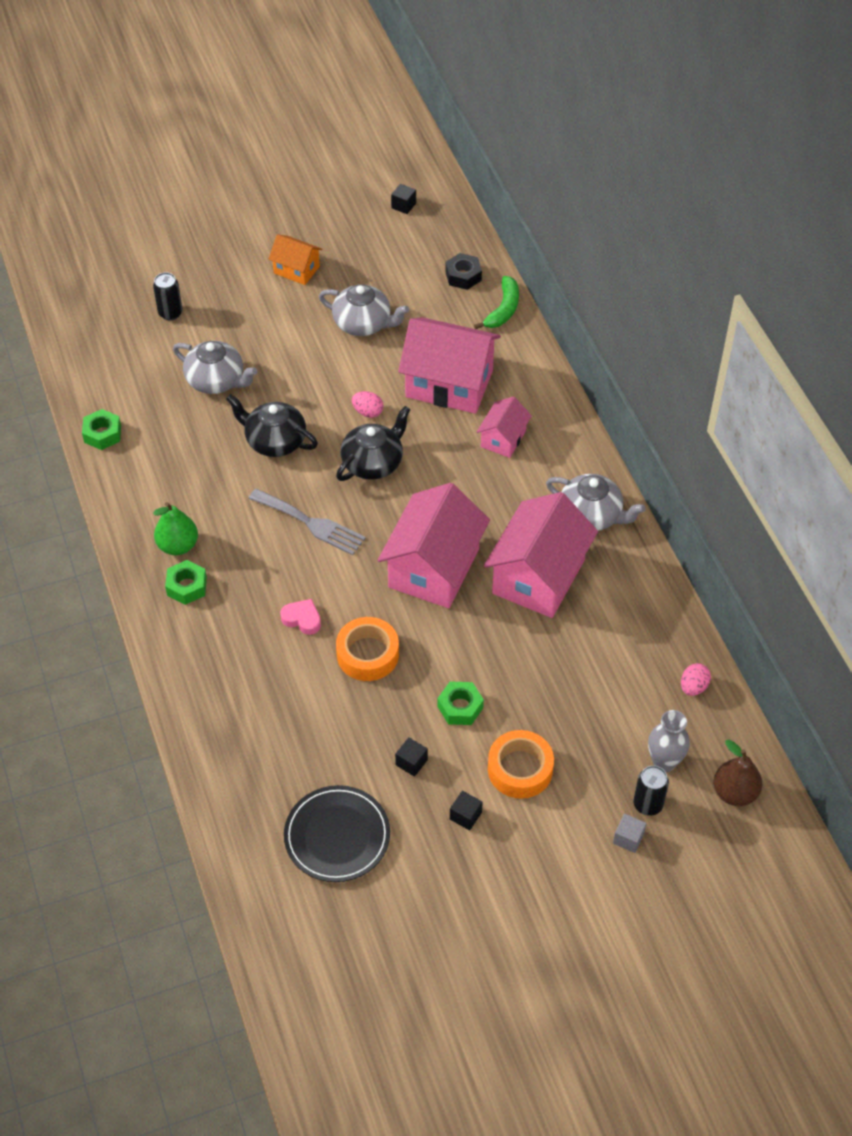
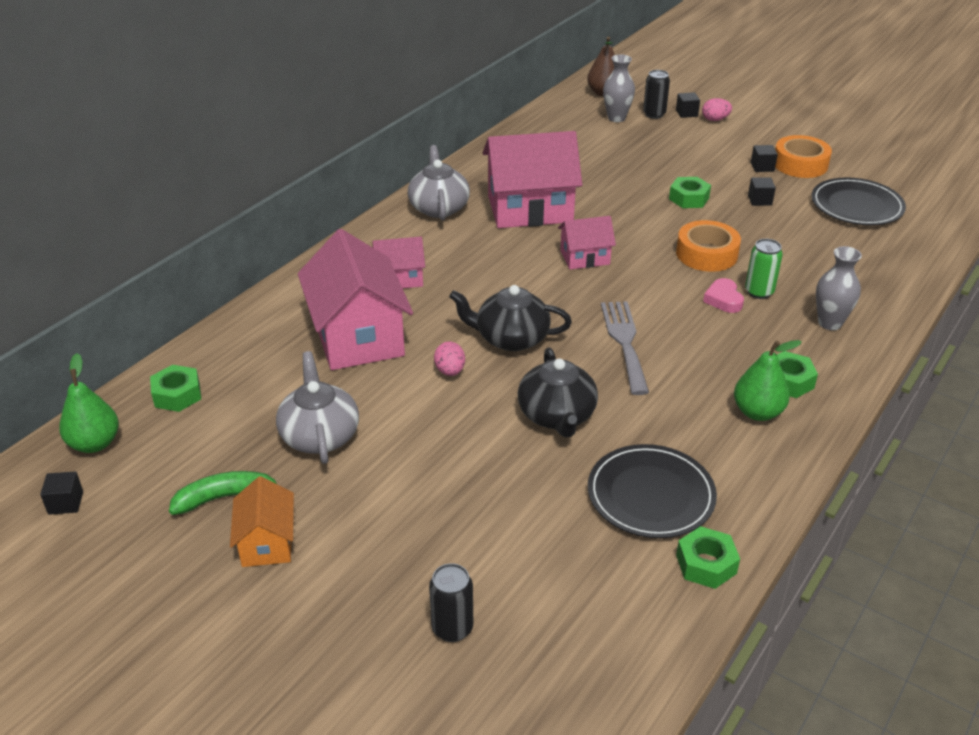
camera: 125 degrees left, 15 degrees down
grey teapot [173,341,257,394] -> none
pink house [378,483,490,608] -> pink house [558,216,616,269], size x0.52
black nut [445,253,482,290] -> green nut [150,365,201,412]
green banana [474,276,519,329] -> green banana moved to [169,471,277,515]
orange tape [488,730,554,799] -> orange tape moved to [775,135,832,178]
grey cube [613,814,647,853] -> black cube [676,92,700,118]
pink egg [681,663,711,696] -> pink egg moved to [702,98,732,121]
none -> green pear [59,353,119,453]
none -> black plate [588,444,717,538]
none -> green can [745,239,783,299]
none -> grey vase [816,246,862,330]

